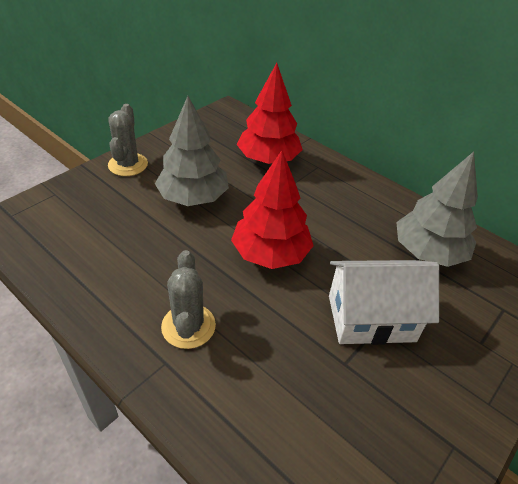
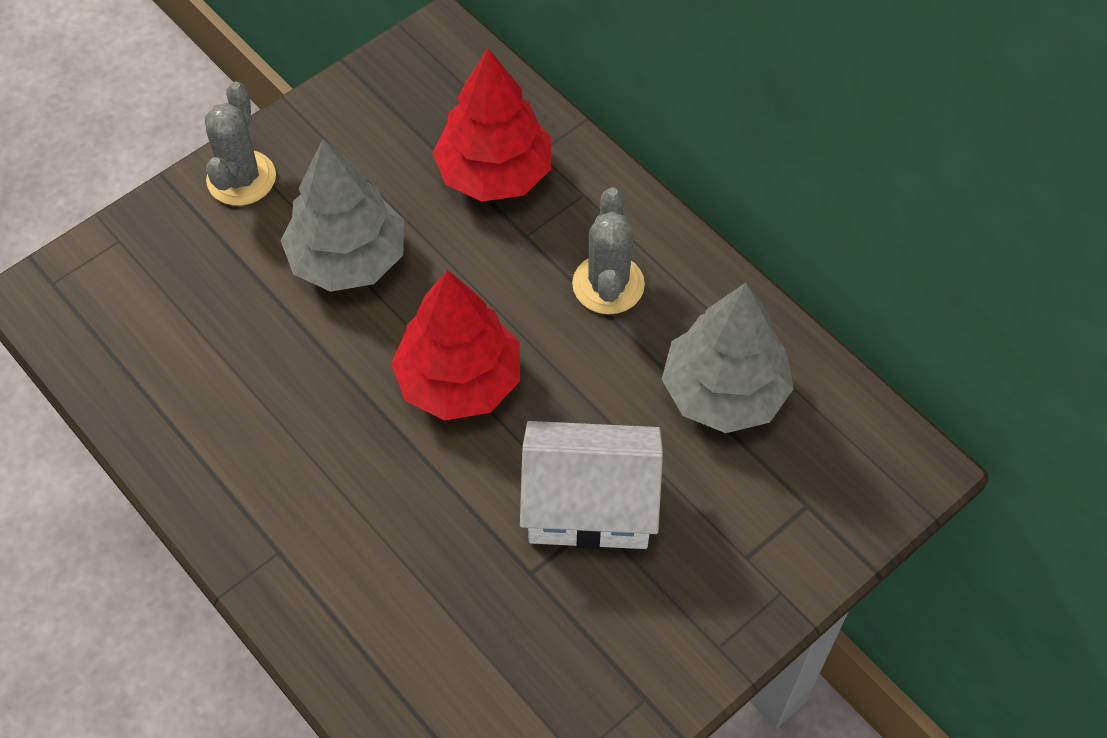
camera: 10 degrees right, 15 degrees up
grey cactus [161,250,216,349] -> grey cactus moved to [572,187,645,314]

